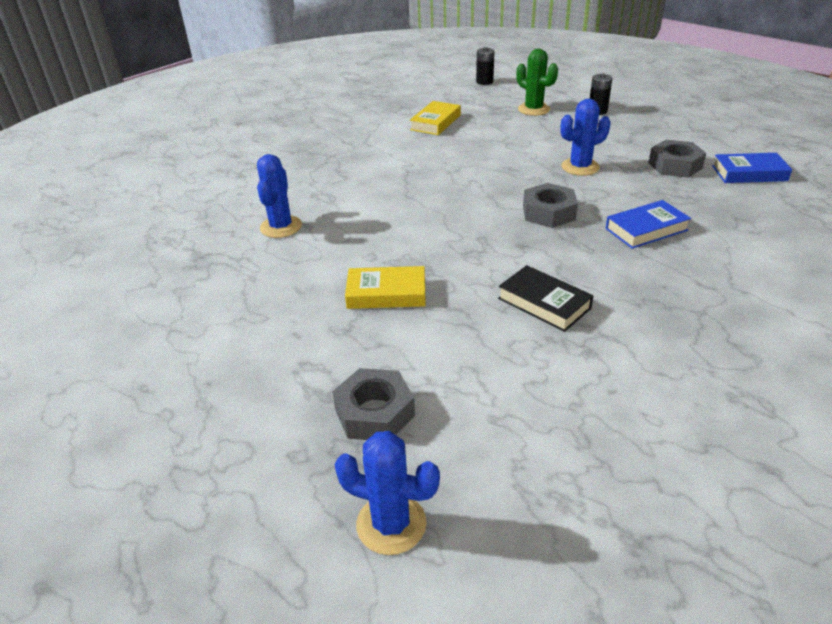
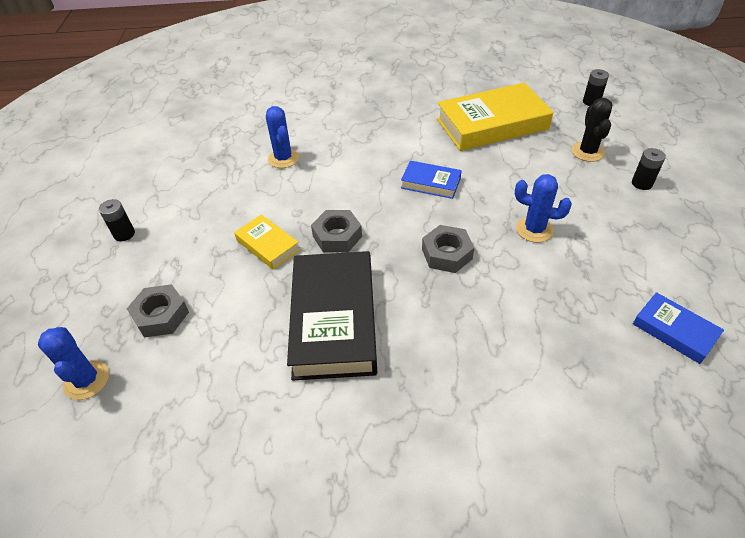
camera: 45 degrees right, 10 degrees up
blue cactus [257,154,302,238] -> blue cactus turned 75 degrees counterclockwise [266,106,299,168]
yellow book [410,101,461,135] -> yellow book [437,83,553,151], size x2.00
black book [498,265,594,332] -> black book [287,251,377,381], size x2.00
green cactus [516,49,558,116] -> black cactus [572,98,612,162]
blue book [605,200,691,249] -> blue book moved to [401,161,462,199]
grey nut [648,140,706,178] -> grey nut moved to [311,210,362,252]
none -> black battery [99,199,135,241]

